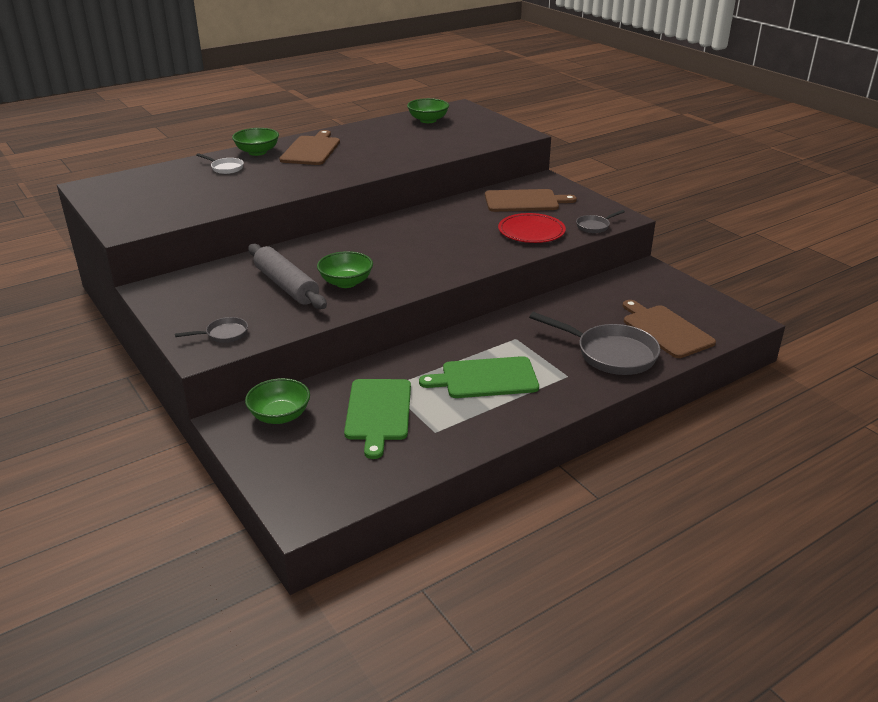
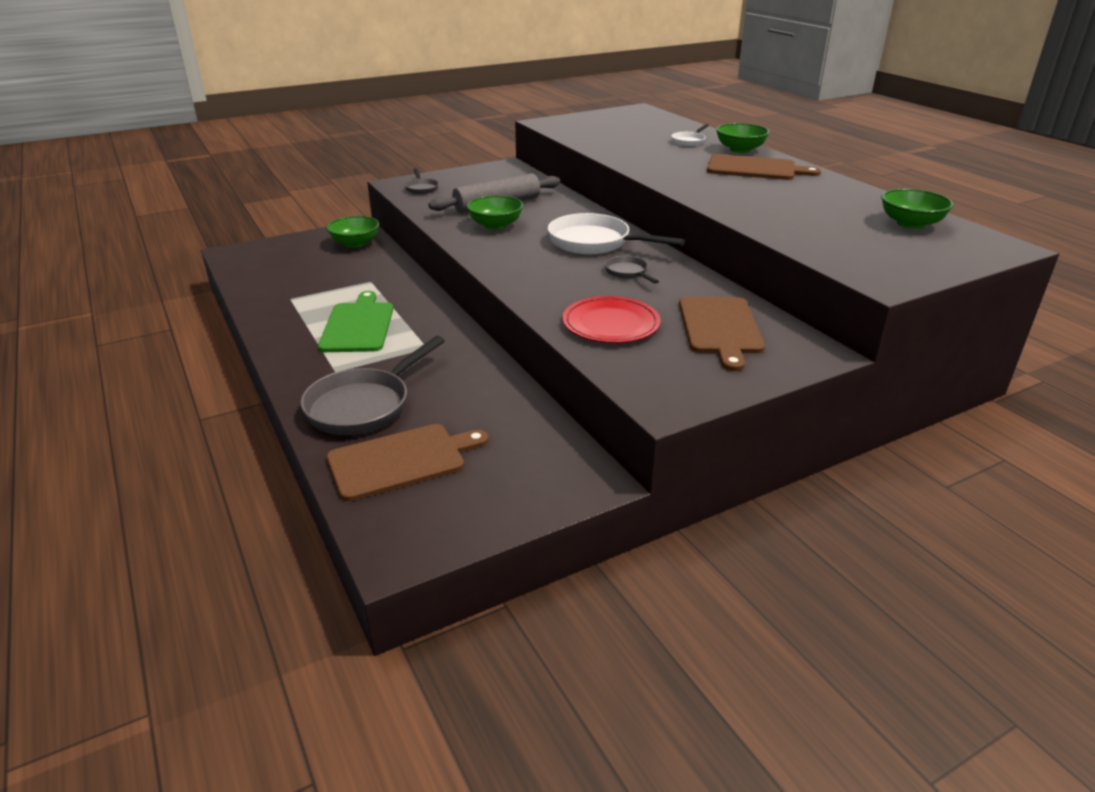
camera: 95 degrees right, 0 degrees up
green cutting board [344,379,411,459] -> none
grey pan [576,210,625,233] -> grey pan moved to [605,256,659,284]
none -> white pan [548,213,685,254]

